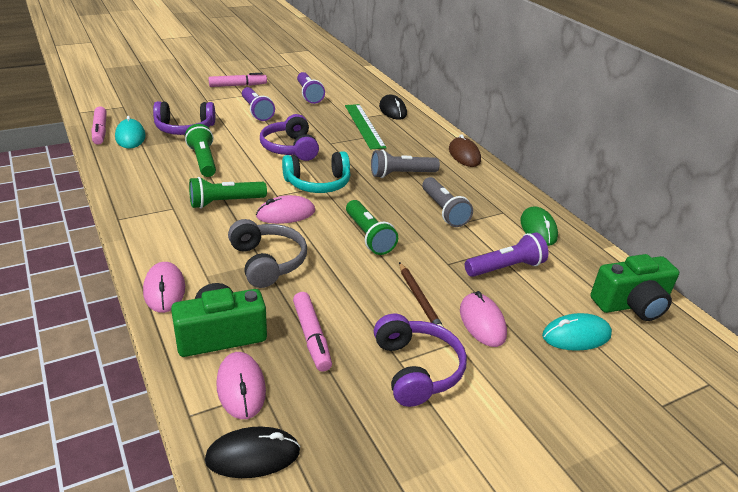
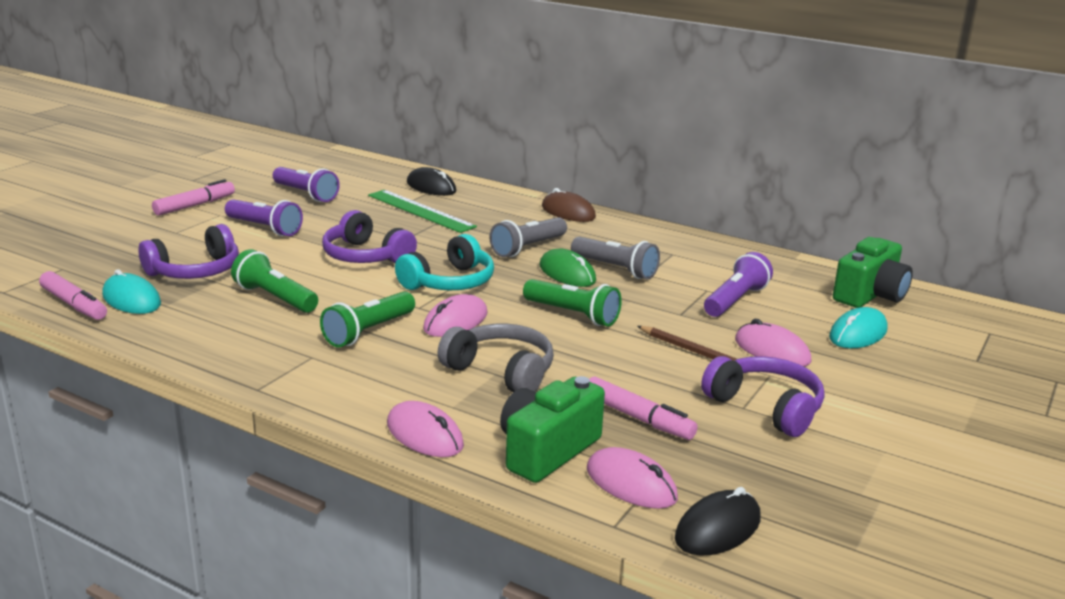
camera: 30 degrees left, 10 degrees down
green mouse [520,206,558,246] -> green mouse moved to [539,249,596,287]

